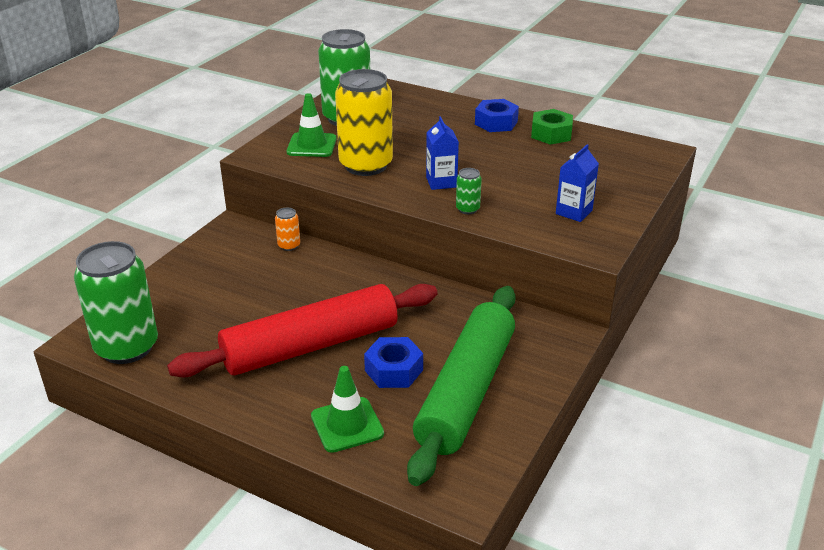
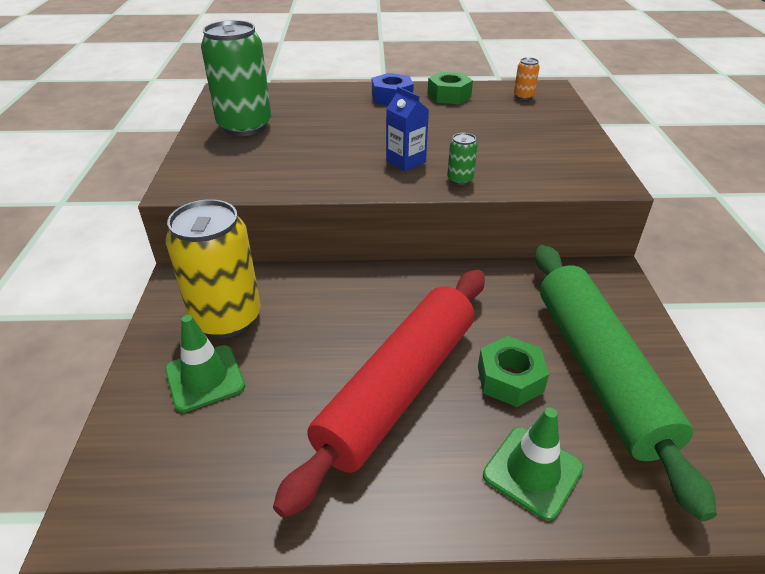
camera: 30 degrees left, 5 degrees up
green can [74,241,158,364] -> none
orange can [275,208,300,251] -> orange can moved to [514,57,540,100]
green traffic cone [287,93,336,157] -> green traffic cone moved to [165,315,245,413]
yellow can [335,69,393,176] -> yellow can moved to [166,199,261,338]
blue nut [364,337,423,388] -> green nut [478,336,549,407]
blue carton [556,144,599,222] -> none

